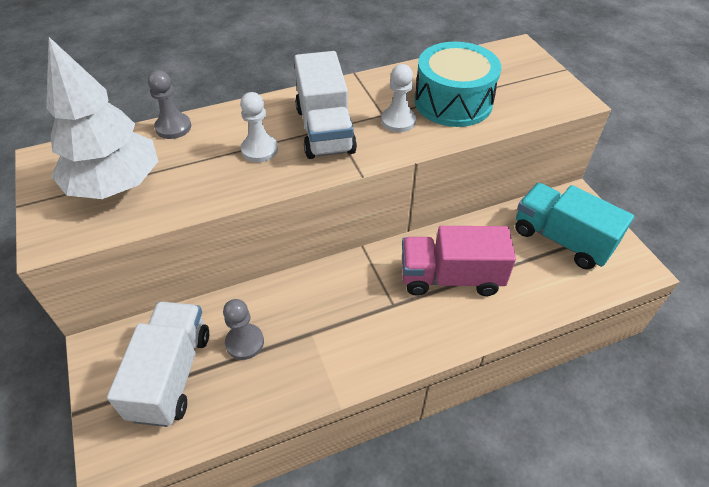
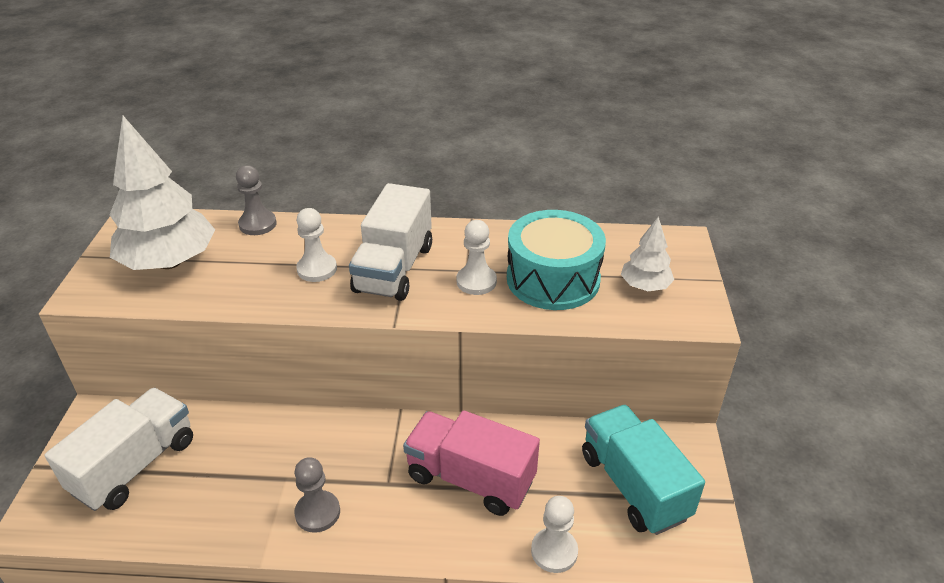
camera: 25 degrees right, 10 degrees down
grey pawn [223,299,264,360] -> grey pawn moved to [294,457,340,533]
none -> white pawn [531,496,578,573]
none -> white tree [621,216,674,291]

